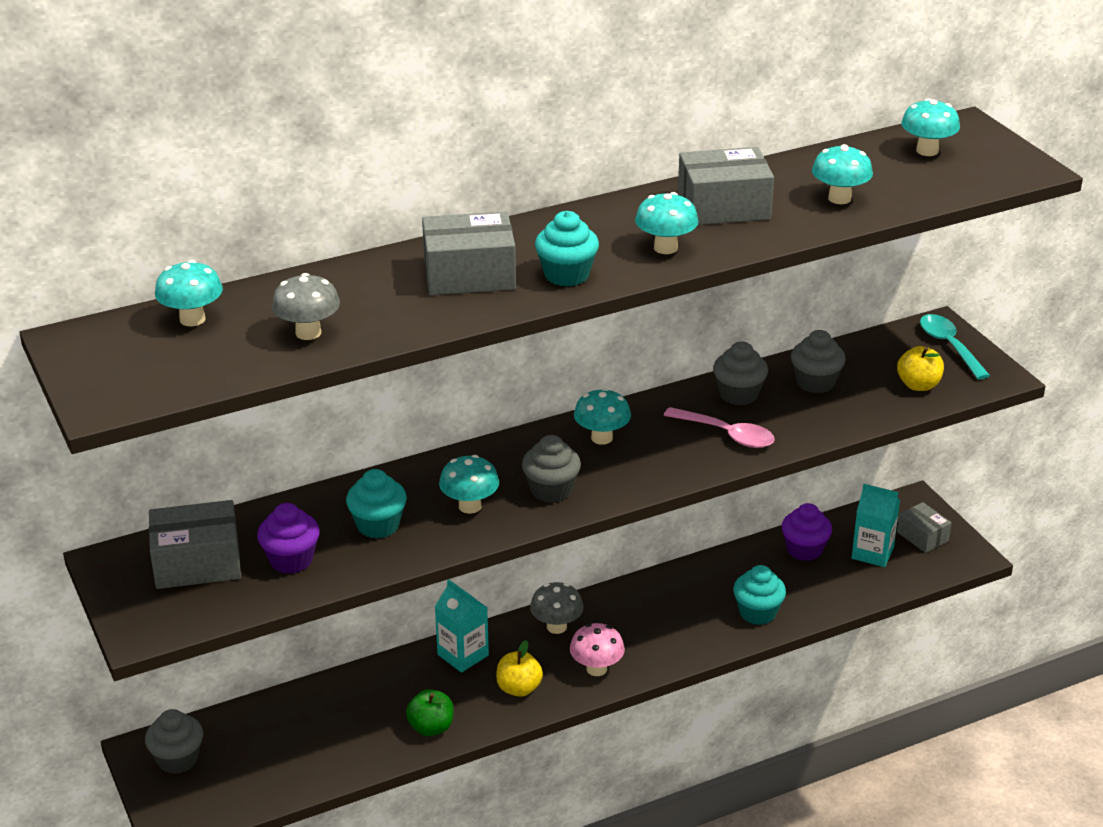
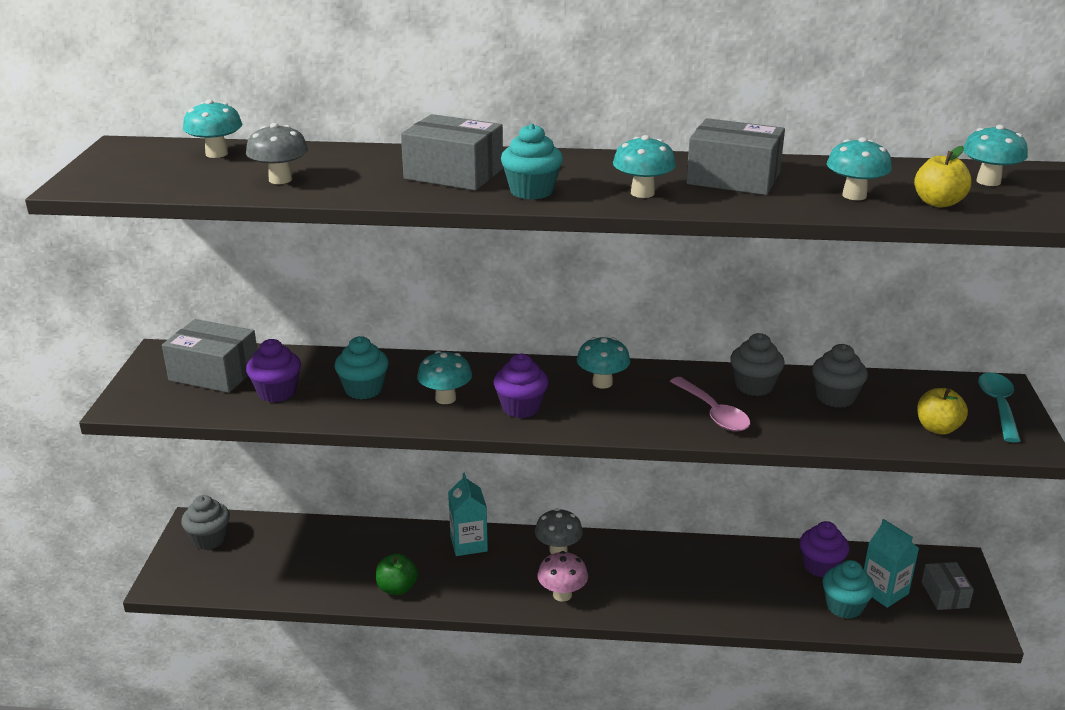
camera: 30 degrees right, 5 degrees down
yellow apple [496,640,543,697] -> yellow apple moved to [914,146,972,208]
grey cupcake [522,435,581,503] -> purple cupcake [494,354,549,418]
turquoise cupcake [733,565,786,625] -> turquoise cupcake moved to [822,560,875,619]

